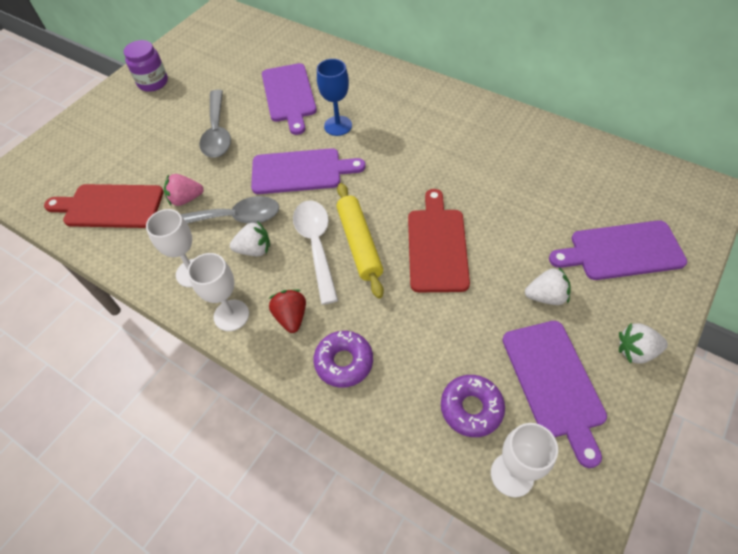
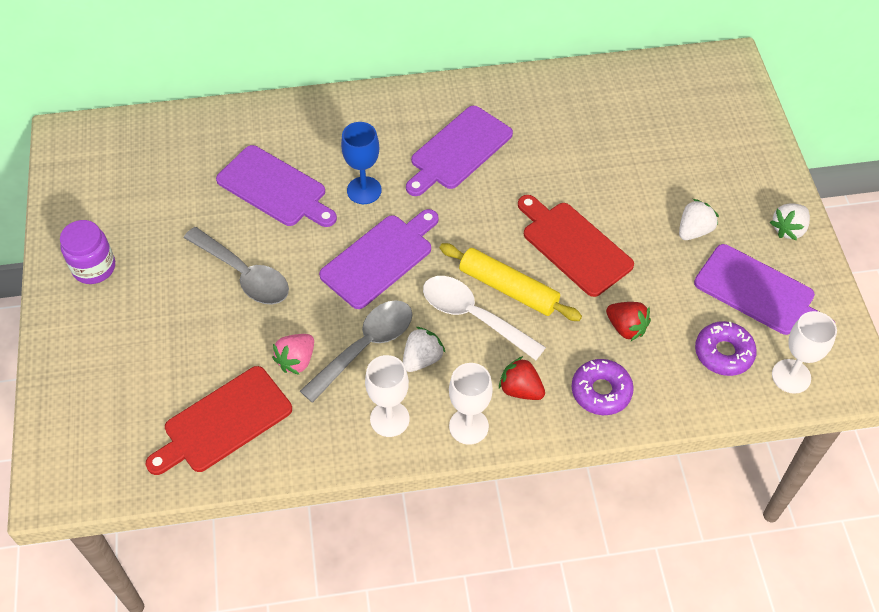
camera: 45 degrees left, 0 degrees up
purple cutting board [549,220,687,280] -> purple cutting board moved to [406,106,513,196]
none -> red strawberry [606,302,651,342]

